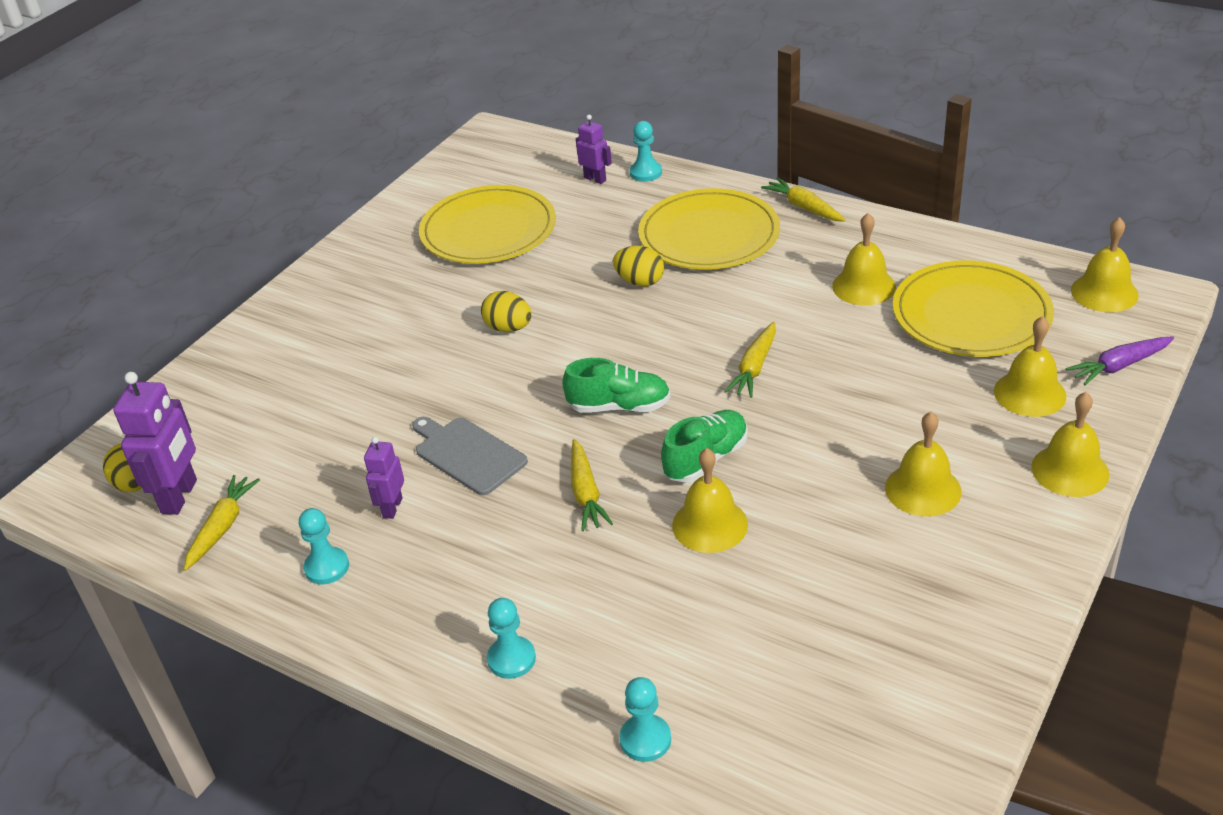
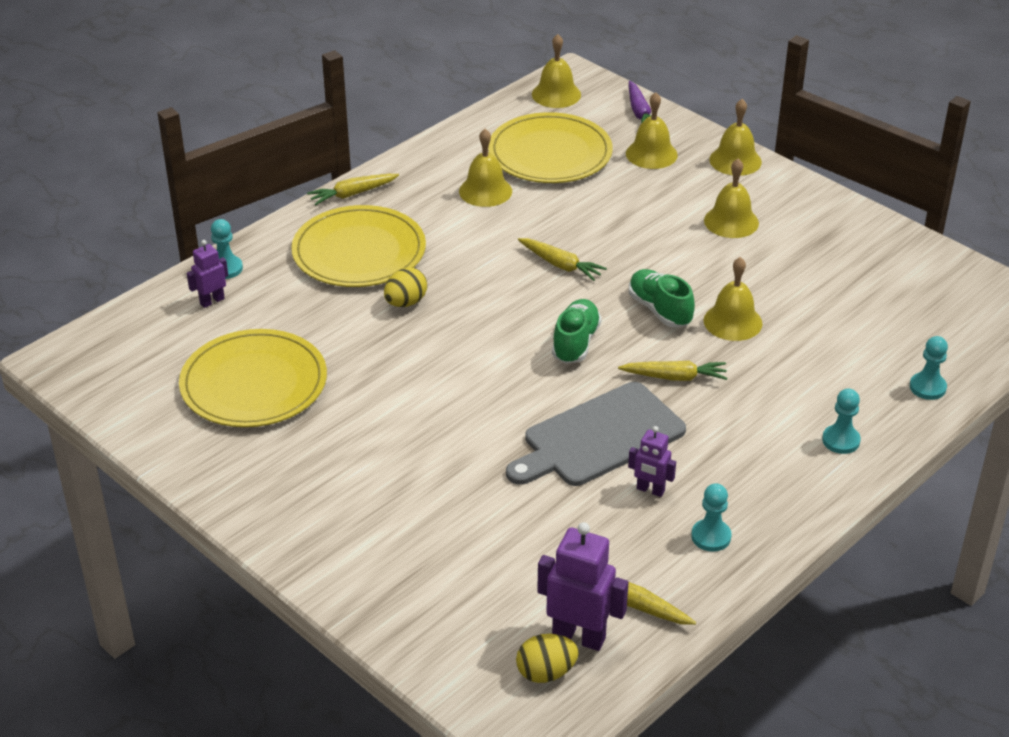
camera: 80 degrees left, 0 degrees up
grey cutting board [412,417,528,495] -> grey cutting board [506,382,686,486], size x1.54
yellow egg [481,291,532,332] -> none

